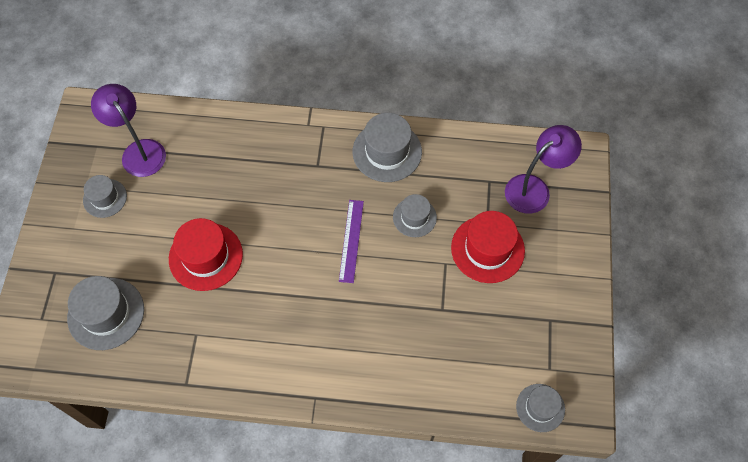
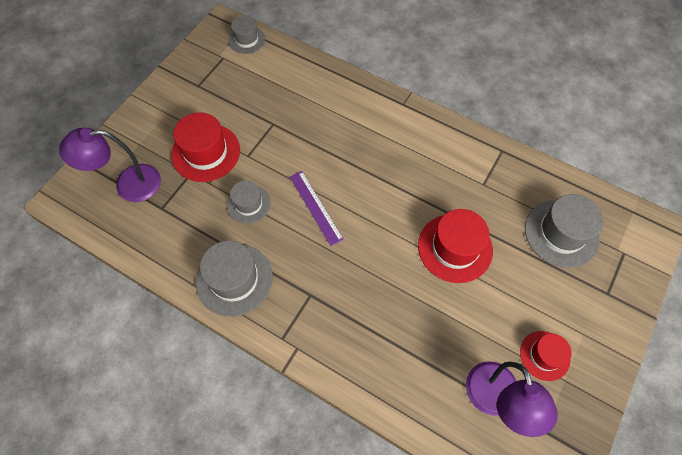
camera: 155 degrees left, 0 degrees up
grey hat [83,175,127,218] -> red hat [520,331,572,381]
purple ruler [339,200,364,283] -> purple ruler turned 60 degrees counterclockwise [290,171,344,246]

